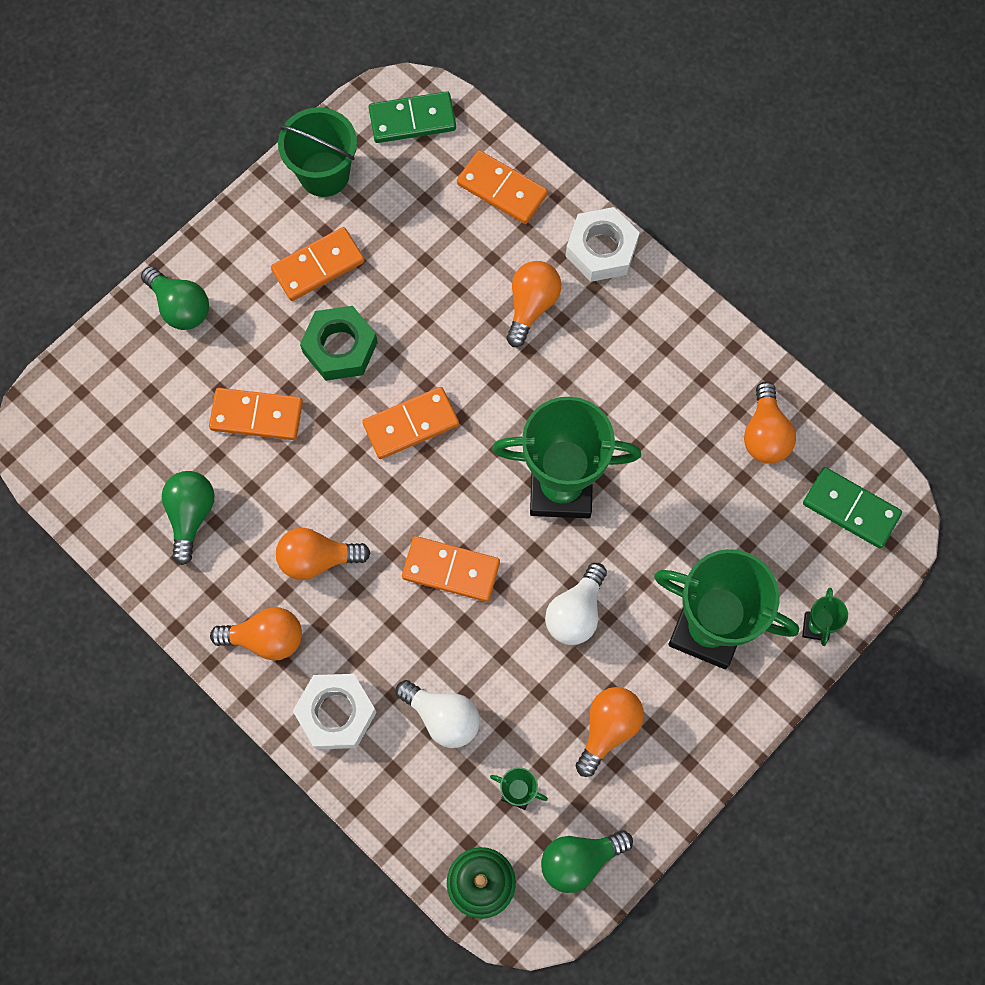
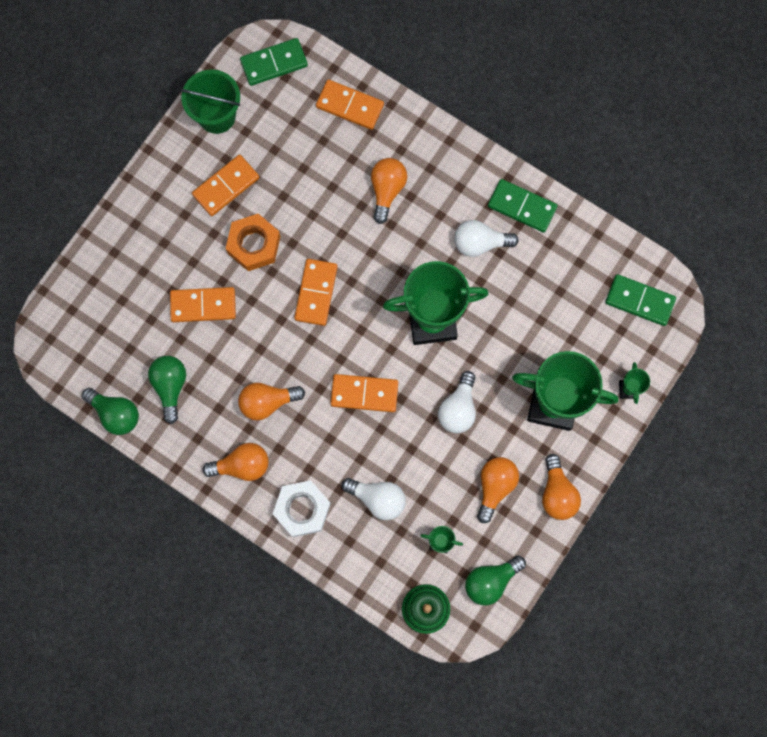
camera: 10 degrees left, 5 degrees up
green light bulb [141,266,209,330] -> green light bulb moved to [82,388,139,435]
green nut [300,306,378,381] -> orange nut [226,214,280,271]
orange domino [362,387,459,459] -> orange domino turned 45 degrees counterclockwise [294,259,338,326]
white nut [566,207,640,282] -> none
orange light bulb [744,382,796,464] -> orange light bulb moved to [542,454,581,520]
none -> white light bulb [454,220,519,257]
none -> green domino [488,179,558,233]

